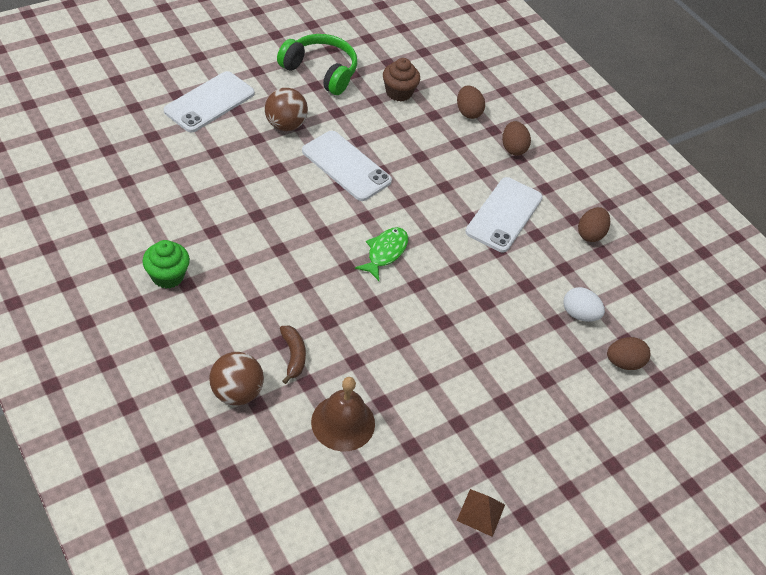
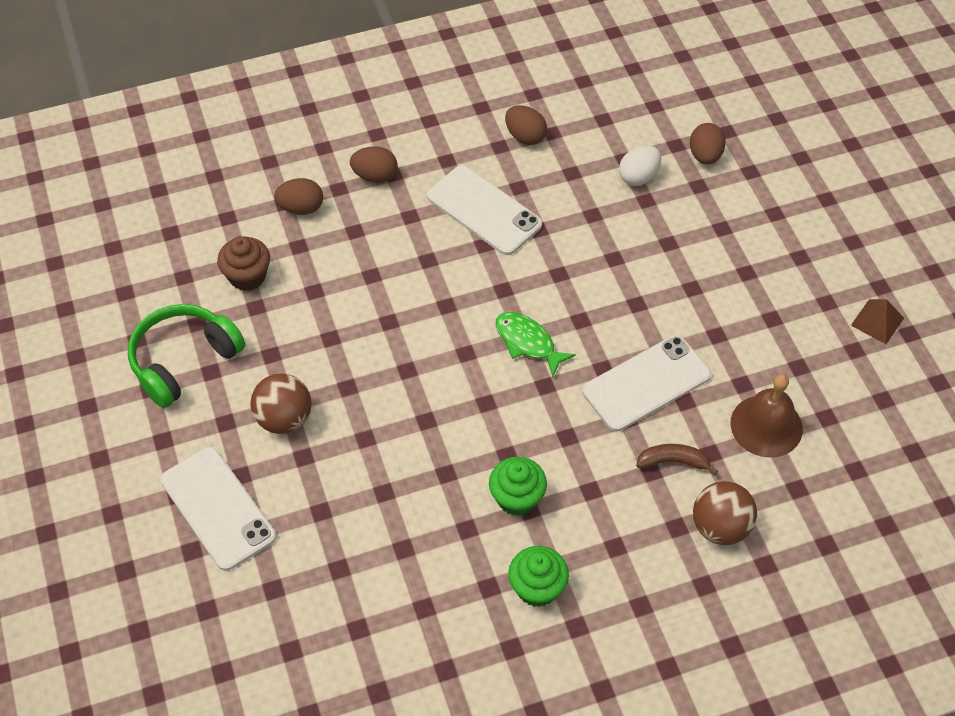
camera: 70 degrees left, 5 degrees up
white phone [302,131,392,201] -> white phone moved to [582,335,711,432]
none -> green cupcake [489,457,547,516]

